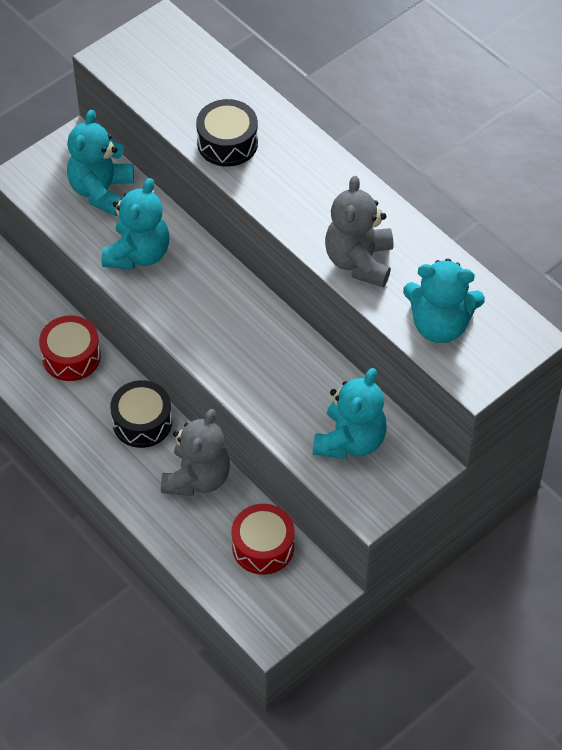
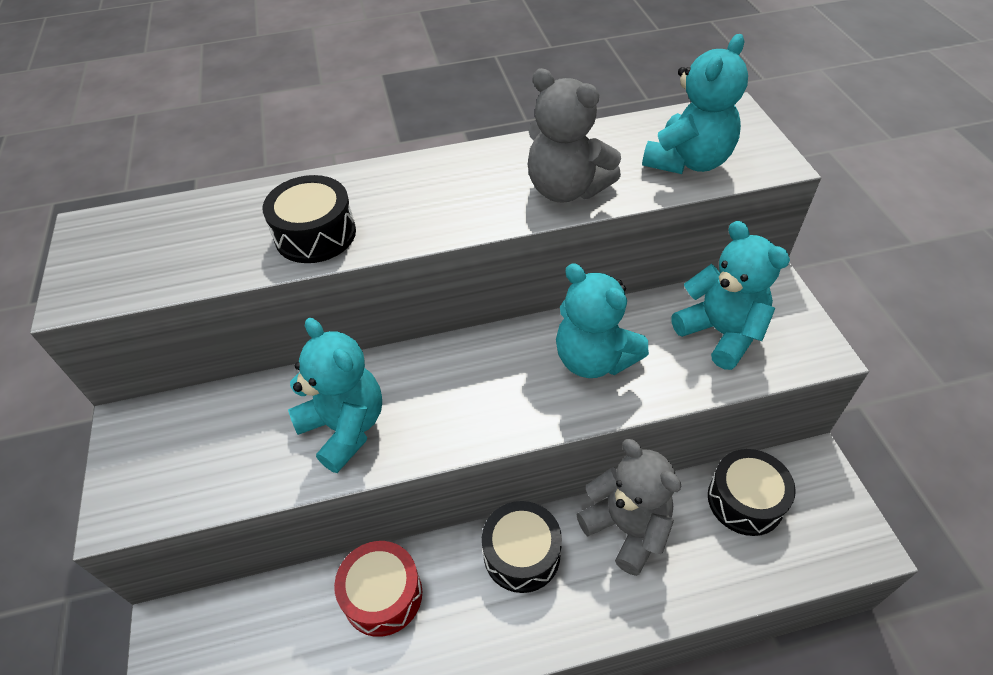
camera: 60 degrees left, 5 degrees down
turquoise teddy bear [67,110,134,216] -> turquoise teddy bear moved to [556,263,649,378]
red drum [232,504,295,575] -> black drum [708,449,796,536]

